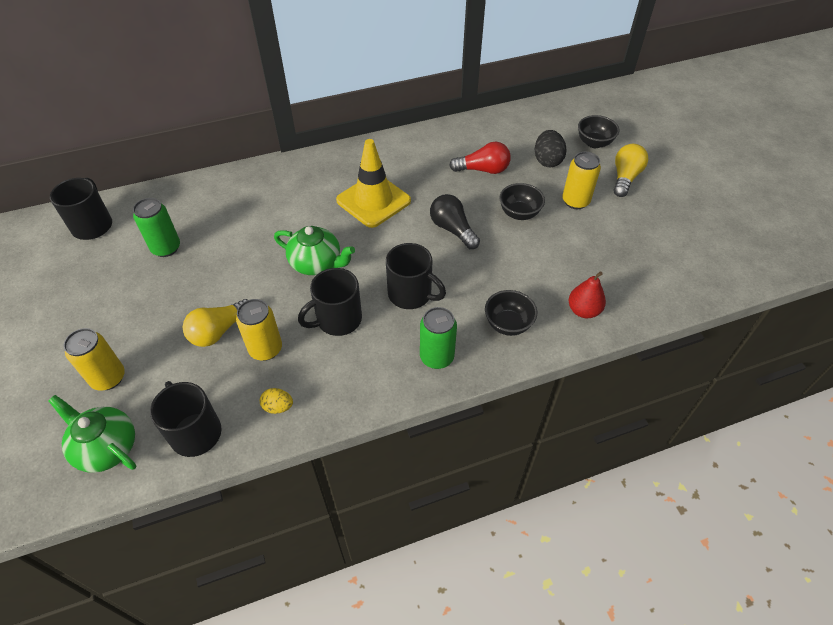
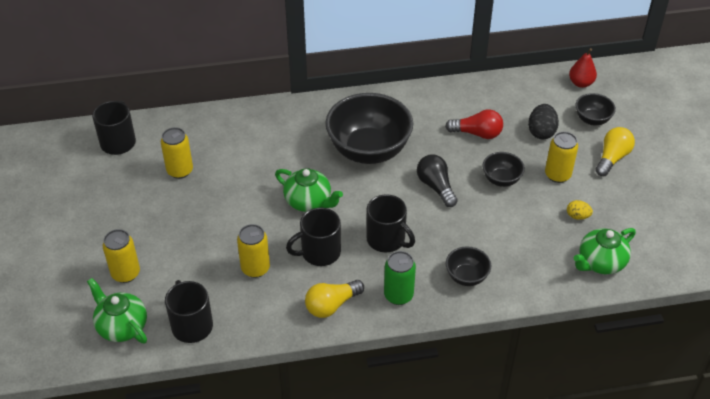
camera: 10 degrees right, 5 degrees down
green can [133,198,180,257] -> yellow can [161,127,193,179]
yellow light bulb [183,299,248,347] -> yellow light bulb moved to [305,280,364,318]
yellow egg [260,388,293,414] -> yellow egg moved to [567,200,593,220]
yellow traffic cone [336,139,411,228] -> black bowl [325,93,413,164]
red pear [569,271,606,318] -> red pear moved to [569,48,597,88]
none -> green teapot [574,228,636,274]

